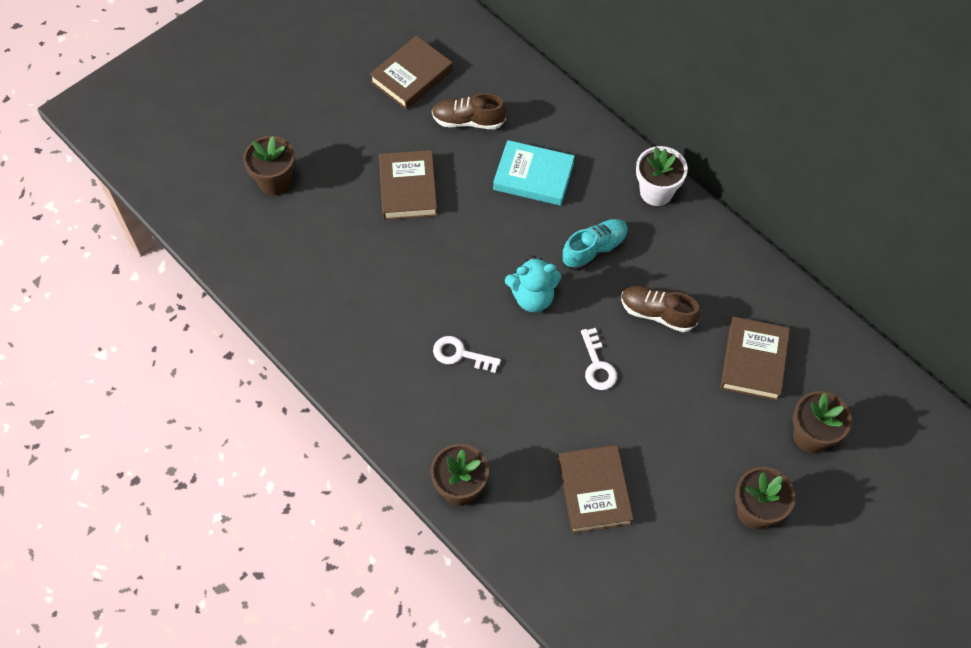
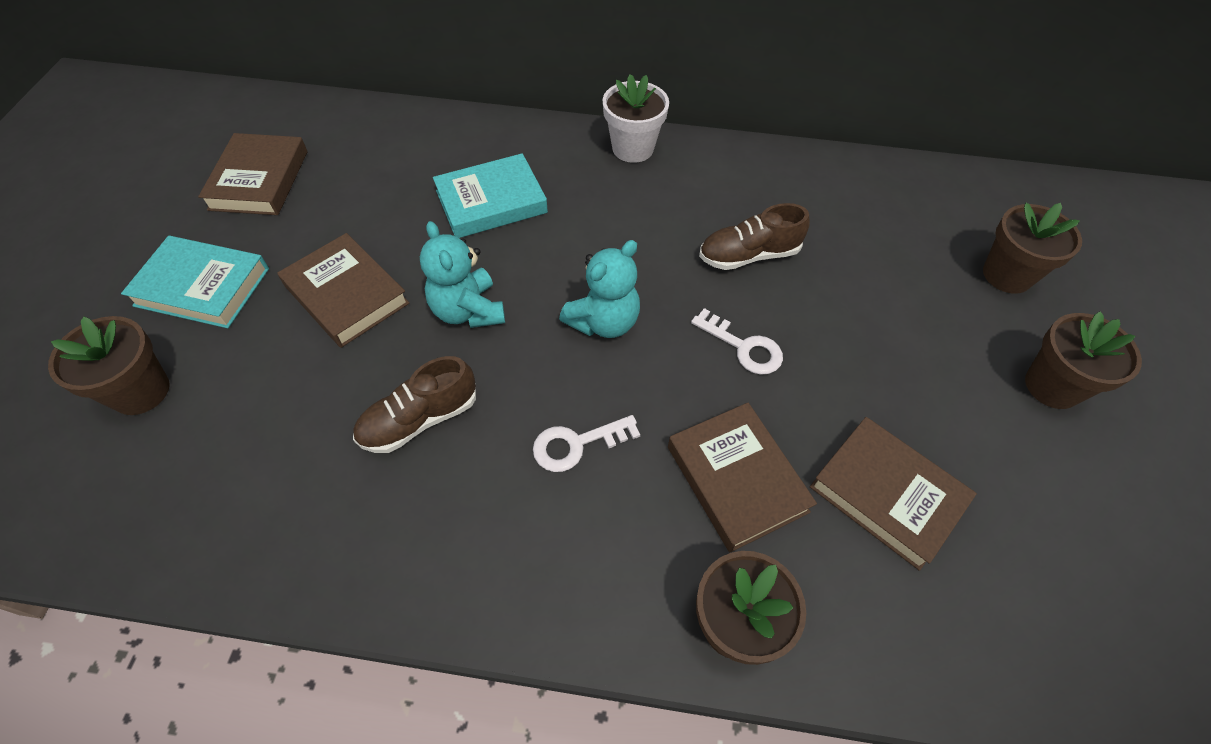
camera: 40 degrees left, 5 degrees down
brown shoe [432,93,506,129] -> brown shoe moved to [353,356,476,453]
turquoise shoe [562,219,628,270] -> none
brown book [720,317,790,401] -> brown book moved to [668,403,817,552]
none -> turquoise book [121,236,269,328]
none -> turquoise teddy bear [420,221,505,328]

